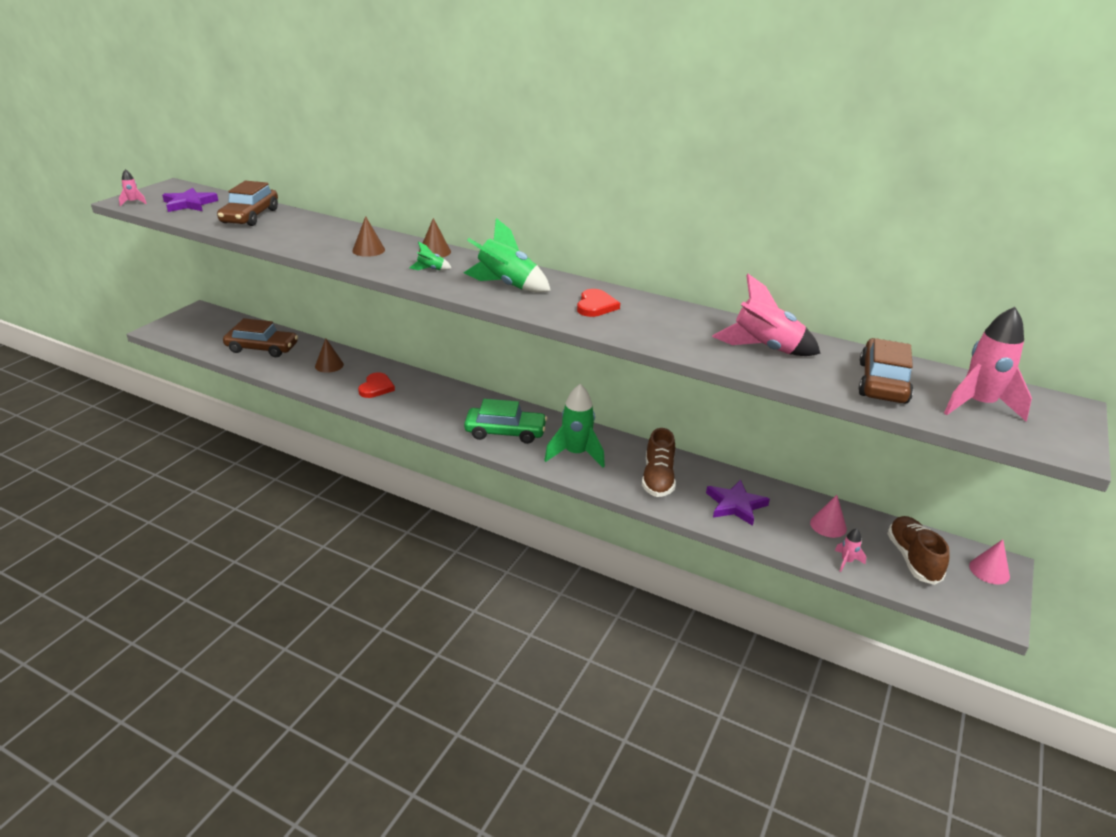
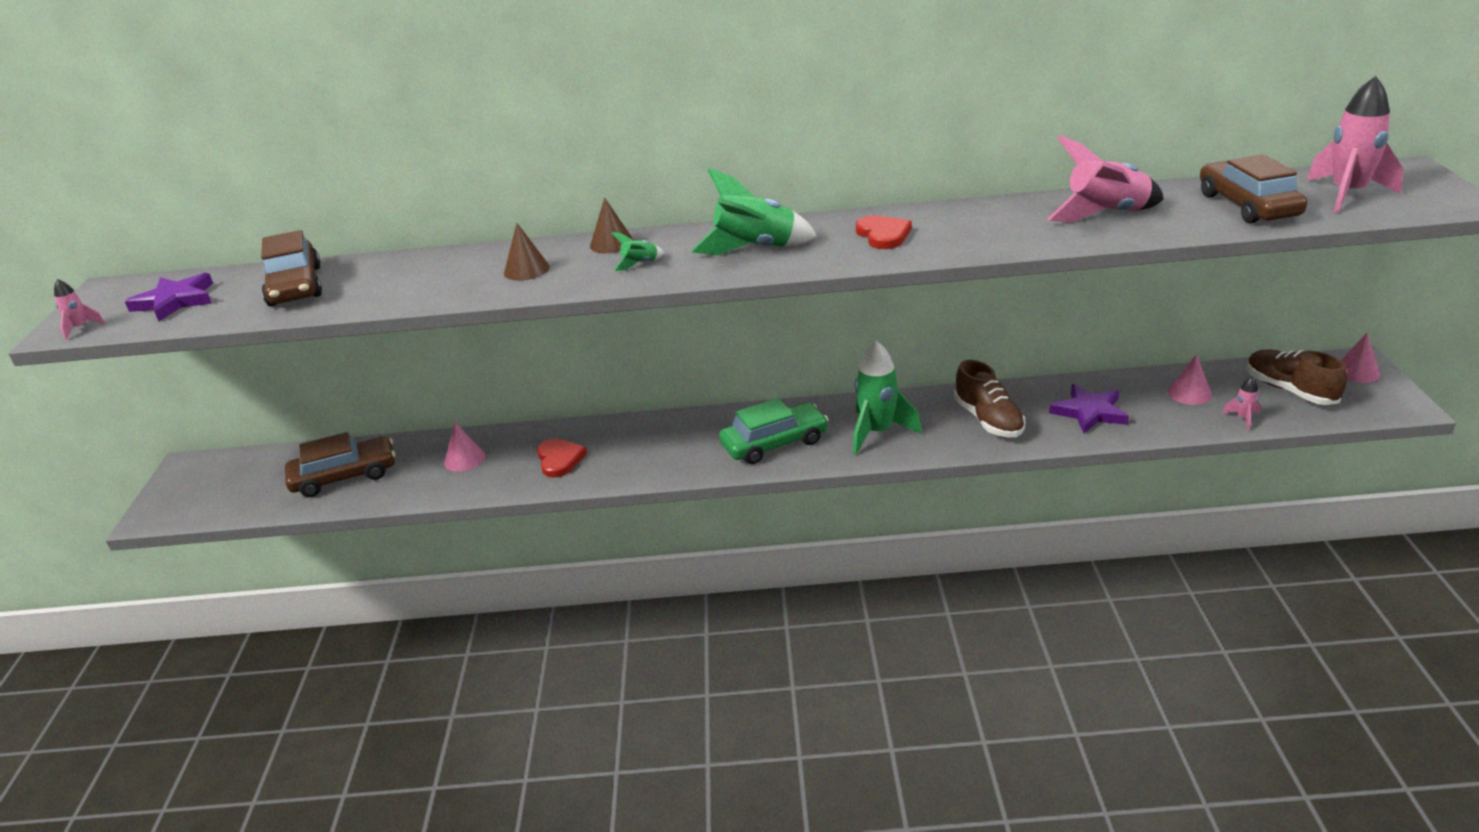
camera: 25 degrees left, 0 degrees up
brown cone [315,339,344,373] -> pink cone [444,422,485,472]

